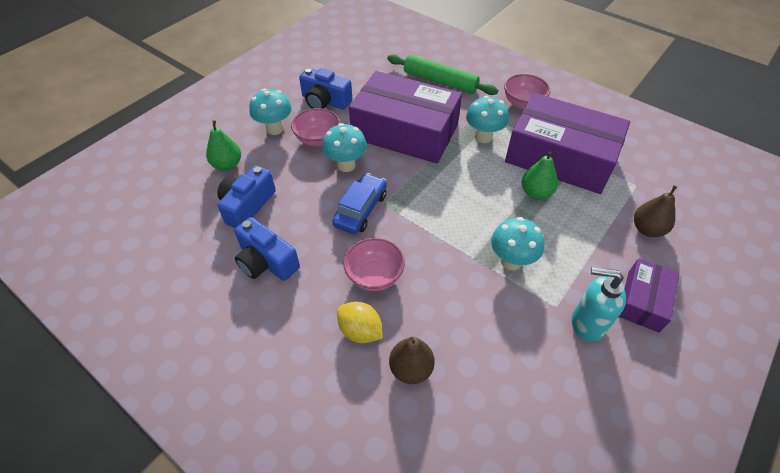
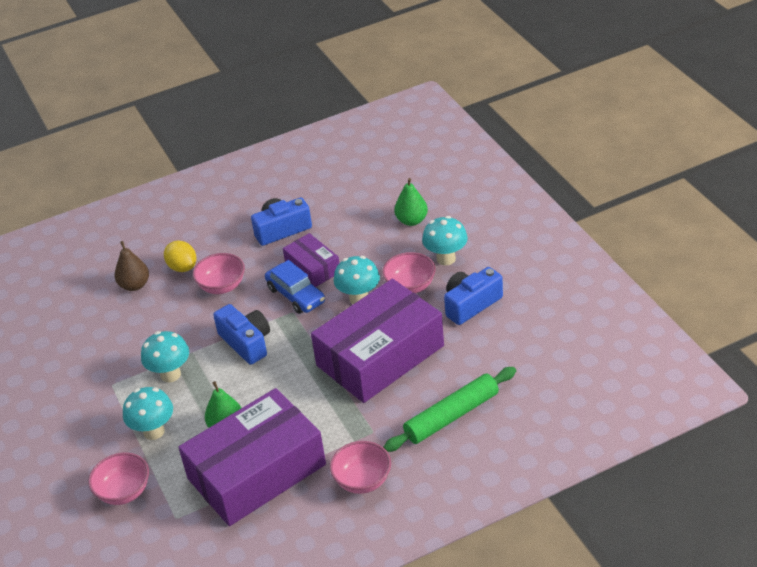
camera: 120 degrees right, 10 degrees down
blue camera [217,165,276,228] -> blue camera moved to [213,304,270,365]
yellow lemon [337,302,383,343] -> yellow lemon turned 75 degrees clockwise [164,241,196,272]
turquoise mushroom [466,96,509,143] -> turquoise mushroom moved to [123,387,173,440]
turquoise soap dispenser [572,267,626,342] -> none
purple box [619,258,679,333] -> purple box moved to [283,233,339,287]
brown pear [634,185,677,237] -> pink bowl [88,452,149,505]

